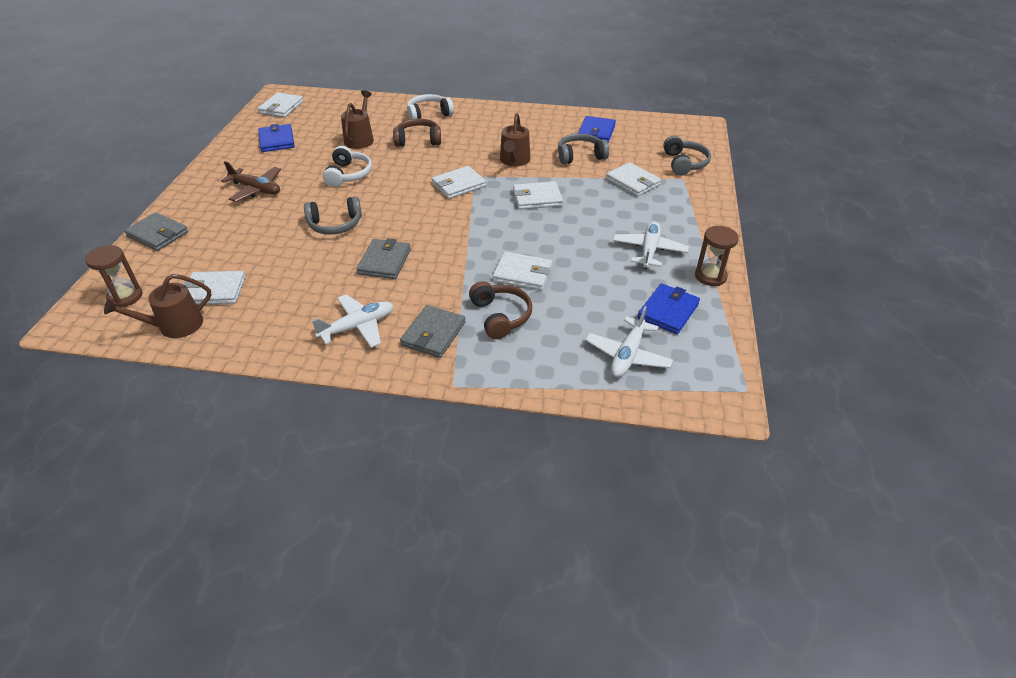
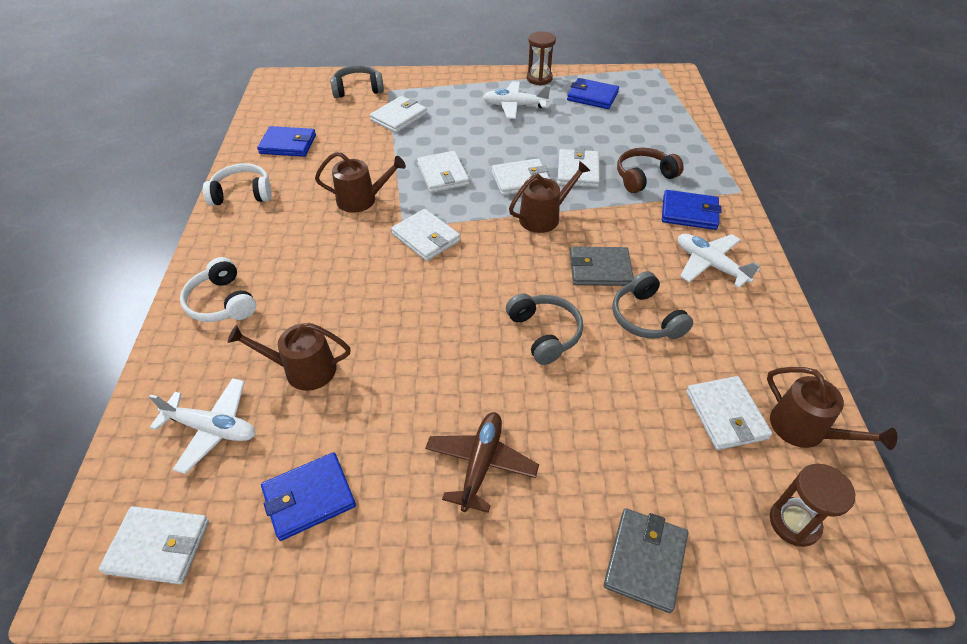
camera: 100 degrees left, 5 degrees up
white headphones [323,146,372,187] -> white headphones moved to [203,163,272,206]
brown headphones [393,119,441,147] -> none
grey wallet [400,305,466,358] -> blue wallet [662,190,721,230]
grey headphones [558,133,609,164] -> grey headphones moved to [612,271,693,339]
white plane [585,306,673,377] -> white plane moved to [149,378,255,474]
none -> white wallet [492,158,550,196]
none -> brown watering can [509,161,590,233]

